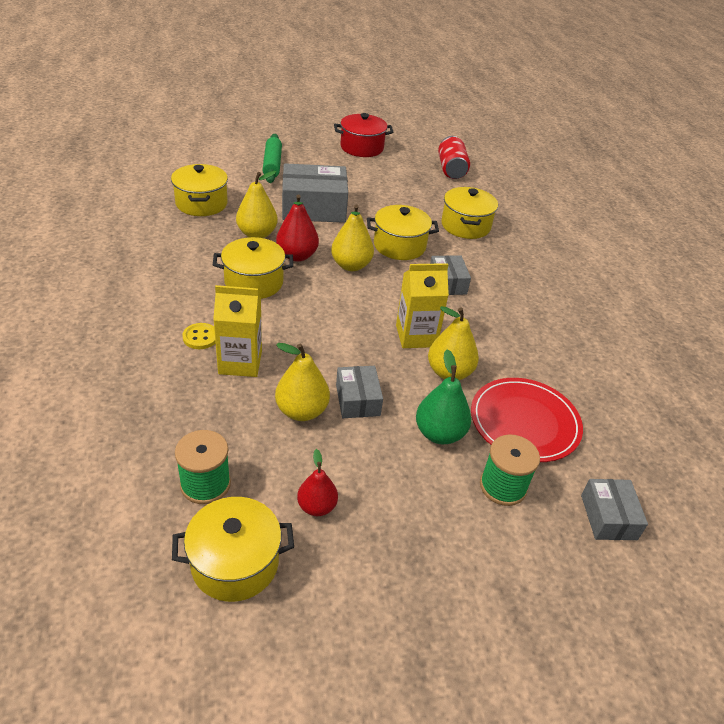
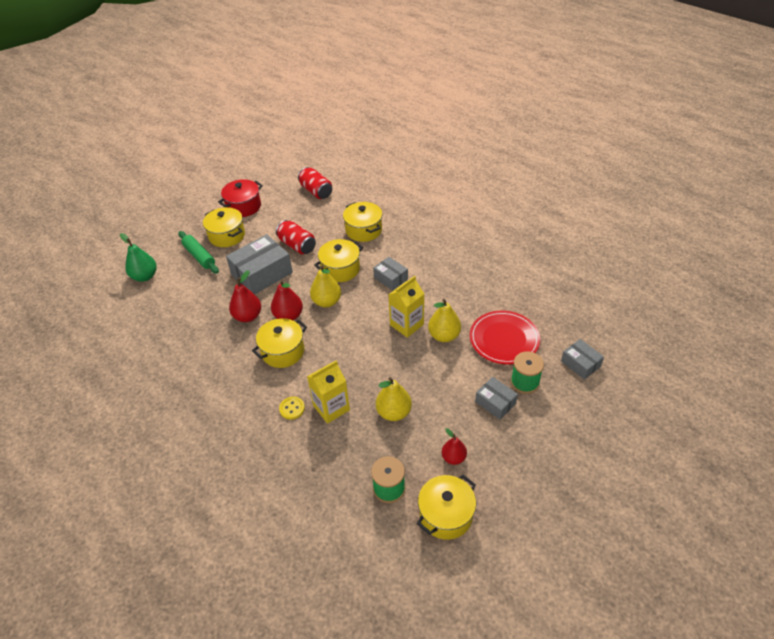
camera: 30 degrees left, 5 degrees up
yellow pot [171,164,228,216] -> yellow pot moved to [203,207,245,247]
yellow pear [236,171,278,238] -> red pear [229,270,261,322]
grey box [336,366,383,418] -> grey box moved to [475,377,518,420]
green pear [416,349,471,444] -> green pear moved to [120,233,157,282]
none -> red can [276,220,316,254]

